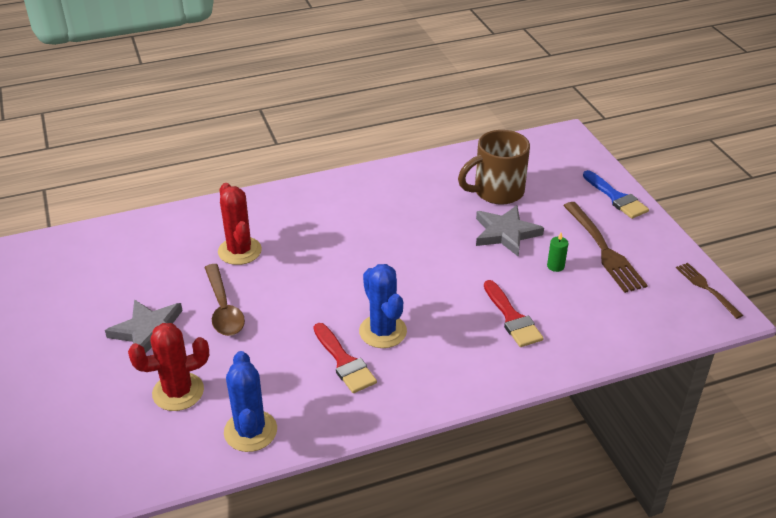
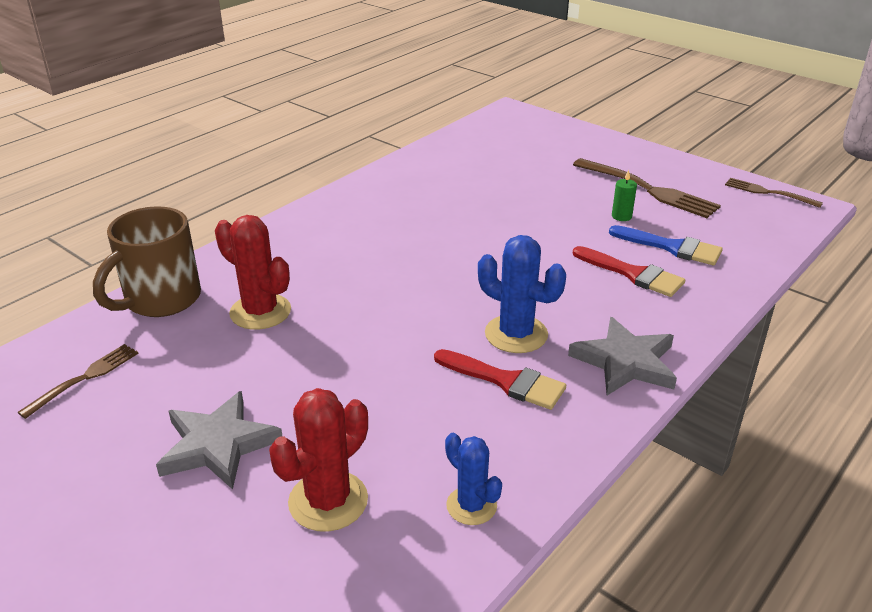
camera: 30 degrees left, 5 degrees down
brown spoon [204,264,245,336] -> none
blue cactus [224,351,277,452] -> blue cactus [445,433,502,525], size x0.63
brown mug [458,130,530,205] -> brown mug moved to [93,206,201,317]
grey star [476,205,544,257] -> grey star moved to [568,317,677,395]
blue brush [583,170,649,219] -> blue brush moved to [609,225,723,265]
none -> brown fork [17,344,139,419]

